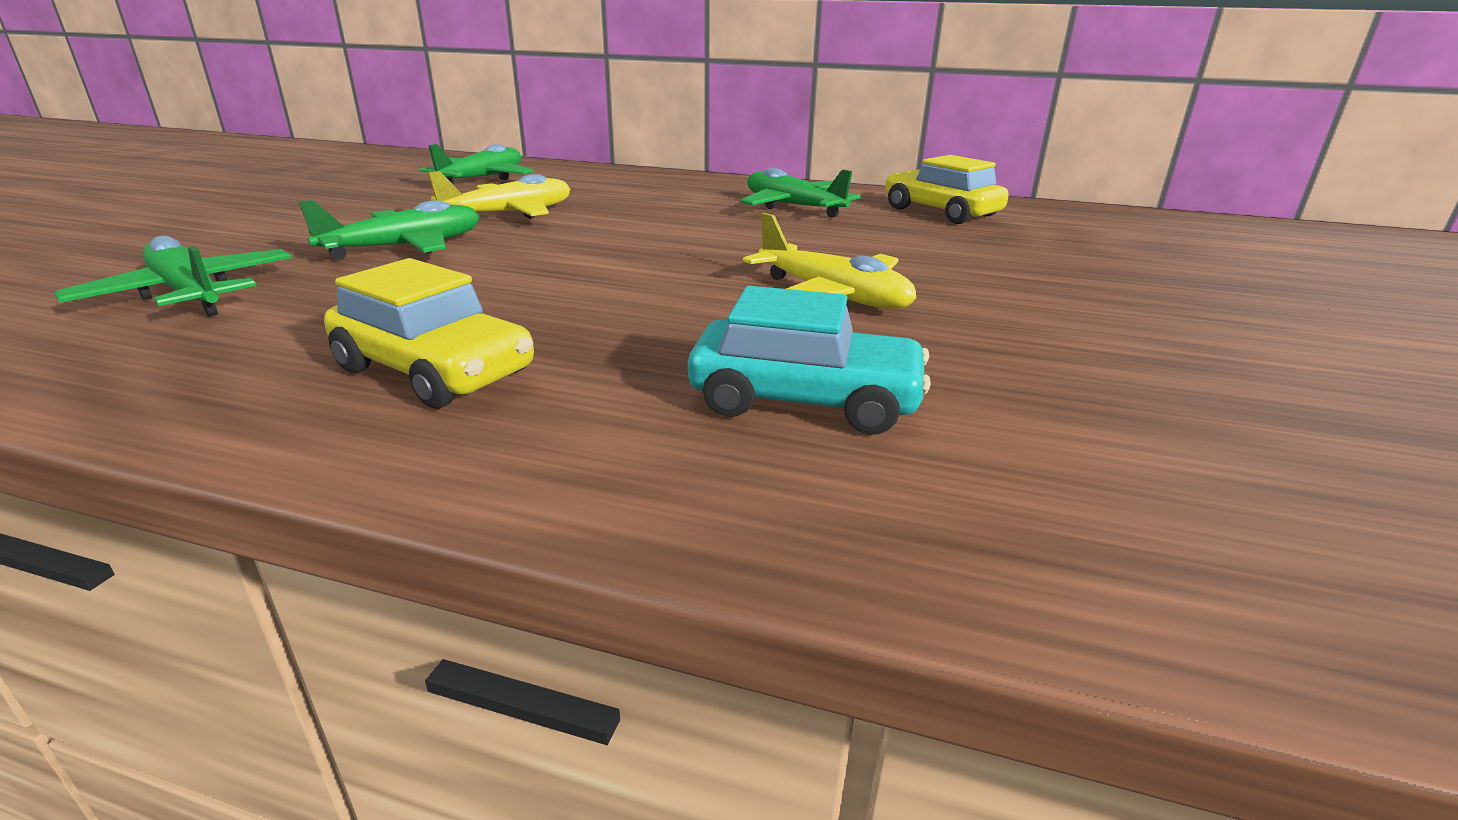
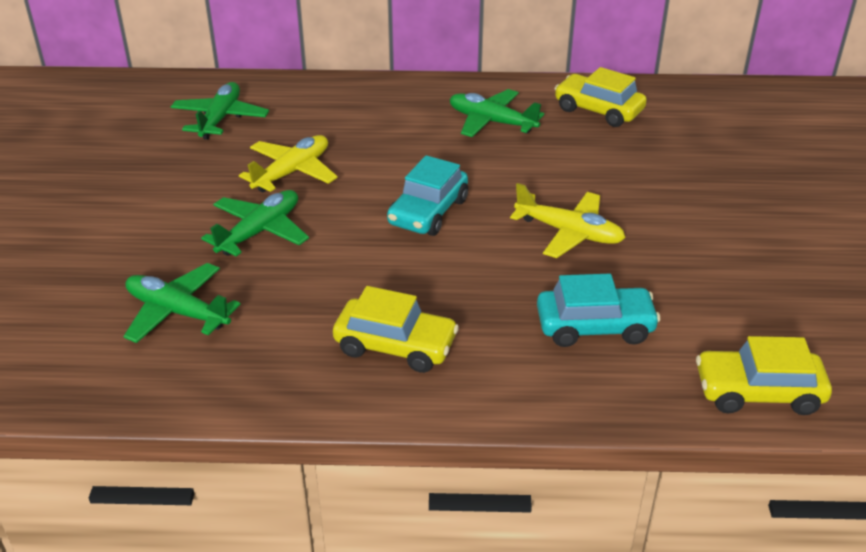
camera: 15 degrees left, 10 degrees up
none -> turquoise car [387,155,468,236]
none -> yellow car [696,336,832,415]

